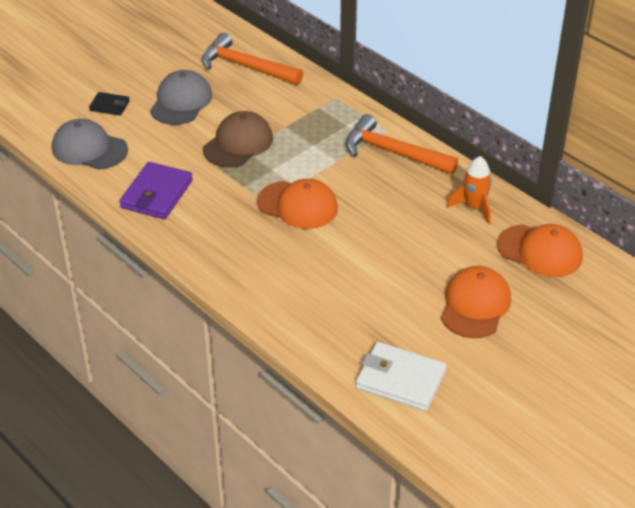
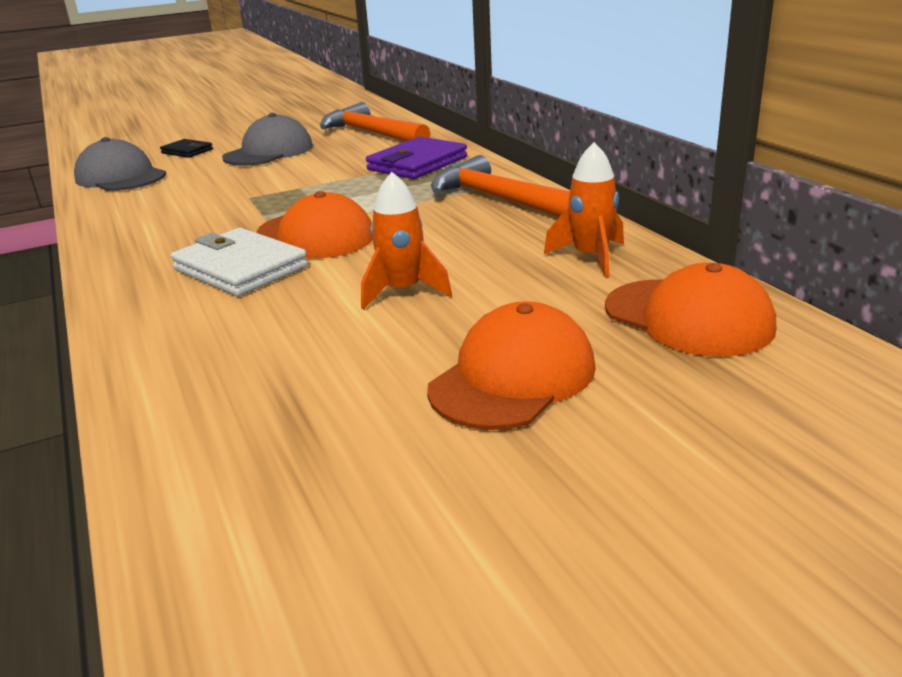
camera: 20 degrees right, 15 degrees down
purple wallet [119,162,193,219] -> purple wallet moved to [366,137,467,179]
brown cap [203,111,273,168] -> none
white wallet [356,342,447,411] -> white wallet moved to [171,228,308,296]
none -> orange rocket [361,172,452,310]

